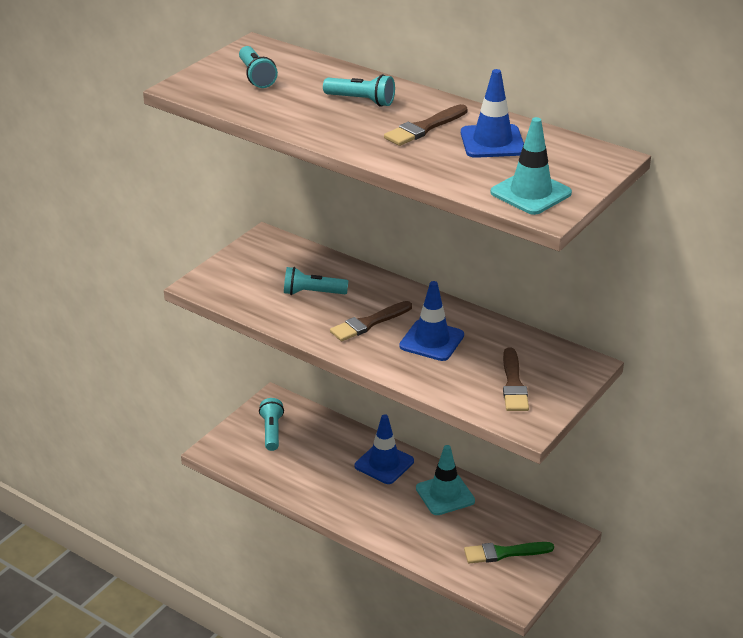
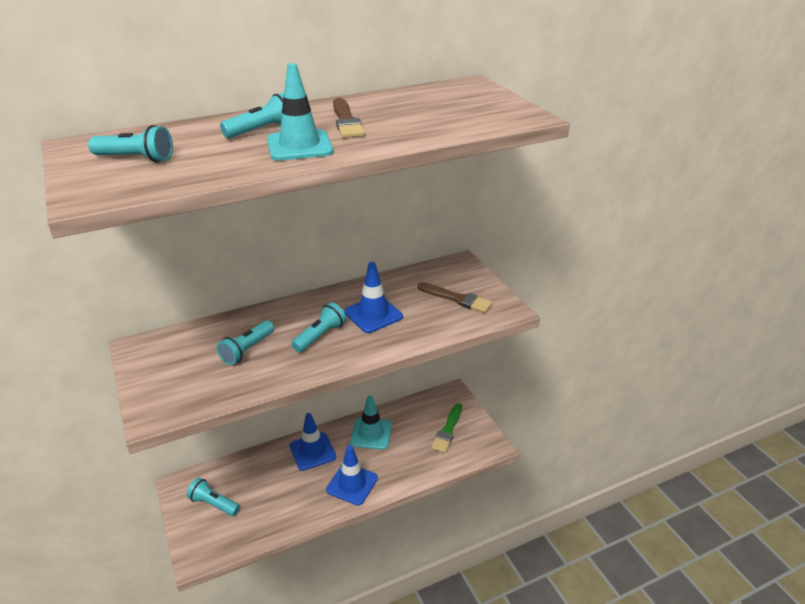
camera: 60 degrees left, 0 degrees up
brown brush [330,301,412,341] -> turquoise flashlight [291,302,346,352]
blue traffic cone [461,69,524,158] -> blue traffic cone moved to [326,445,378,506]
turquoise traffic cone [491,117,572,215] -> turquoise traffic cone moved to [267,63,333,161]

